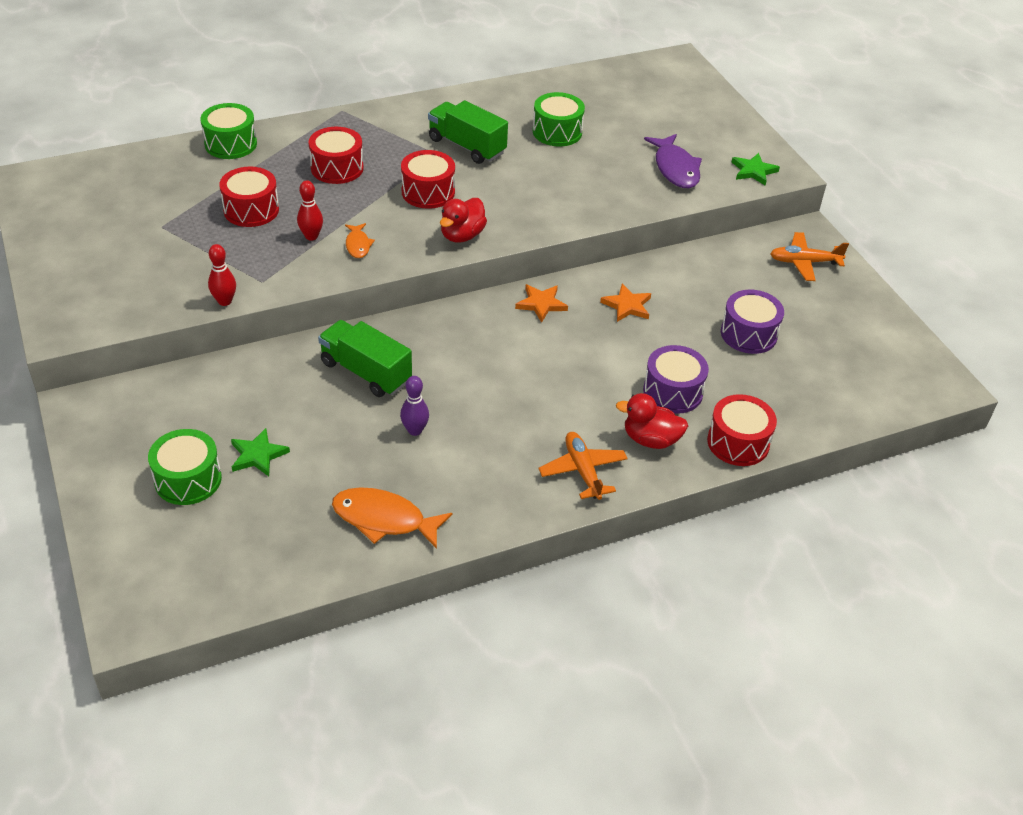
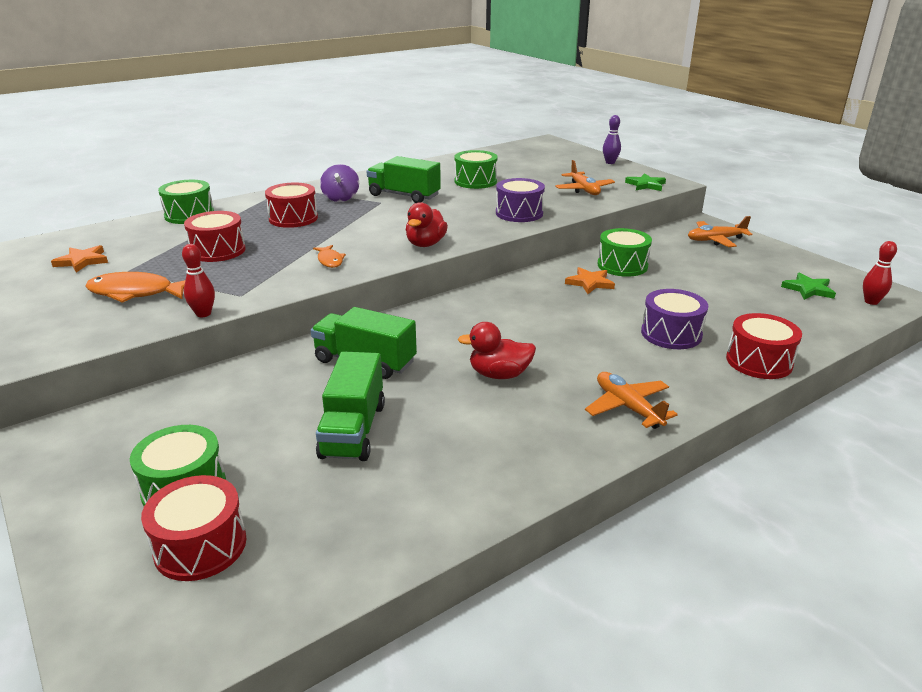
camera: 10 degrees left, 15 degrees down
green star [231,428,290,476] -> green star moved to [781,273,836,300]
red bowling pin [297,180,323,241] -> red bowling pin moved to [863,241,897,305]
orange fish [332,487,452,549] -> orange fish moved to [85,272,185,303]
purple bowling pin [400,376,429,436] -> purple bowling pin moved to [603,115,621,164]
red drum [401,150,455,209] -> red drum moved to [141,475,246,581]
orange star [515,284,568,323] -> orange star moved to [51,245,108,273]
red duck [616,393,688,449] -> red duck moved to [458,322,536,379]
purple fish [644,134,702,188] -> orange plane [555,160,615,195]
purple drum [721,290,784,354] -> purple drum moved to [496,178,545,222]
none -> green truck [316,351,385,461]
none -> purple spinning top [320,164,359,202]
none -> green drum [598,228,652,277]

